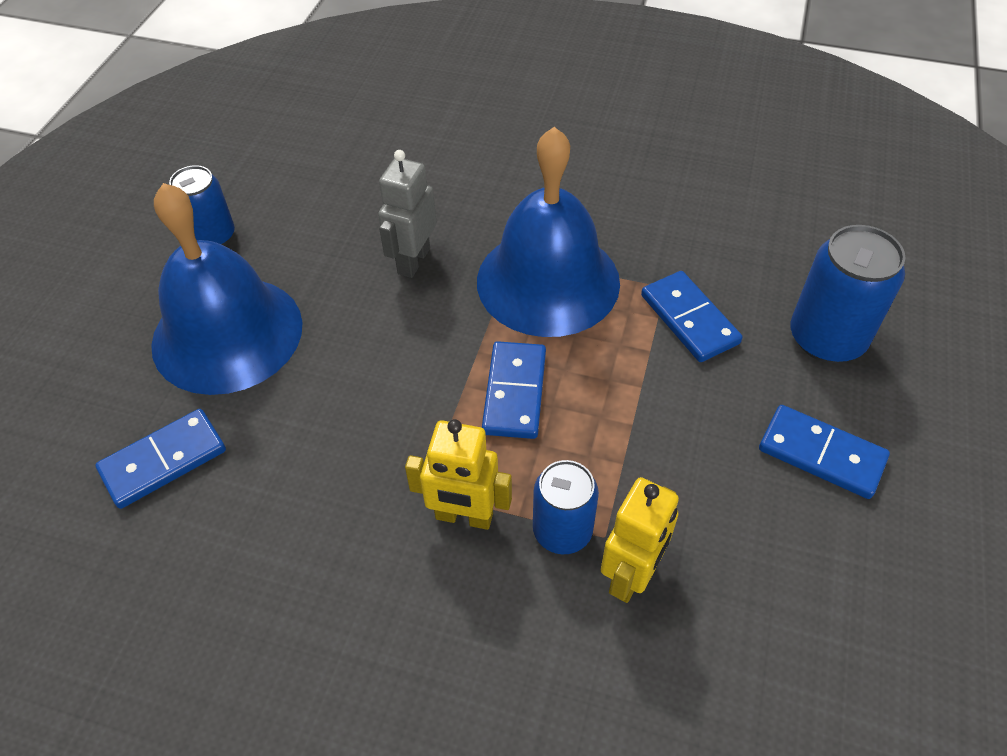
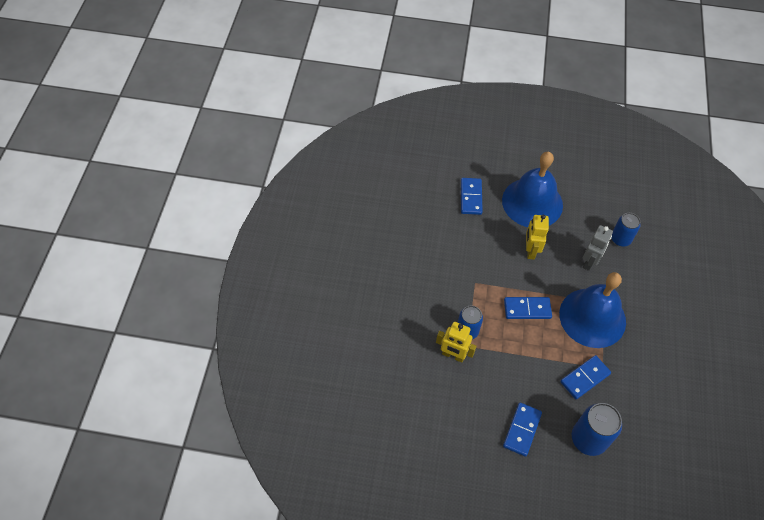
camera: 80 degrees right, 5 degrees up
blue domino [96,409,226,509] -> blue domino turned 45 degrees clockwise [461,178,483,215]
blue can [169,165,235,245] -> blue can moved to [612,213,641,246]
grey robot [378,150,436,278] -> grey robot turned 105 degrees clockwise [583,225,613,271]
yellow robot [405,419,512,530] -> yellow robot moved to [526,215,549,260]

